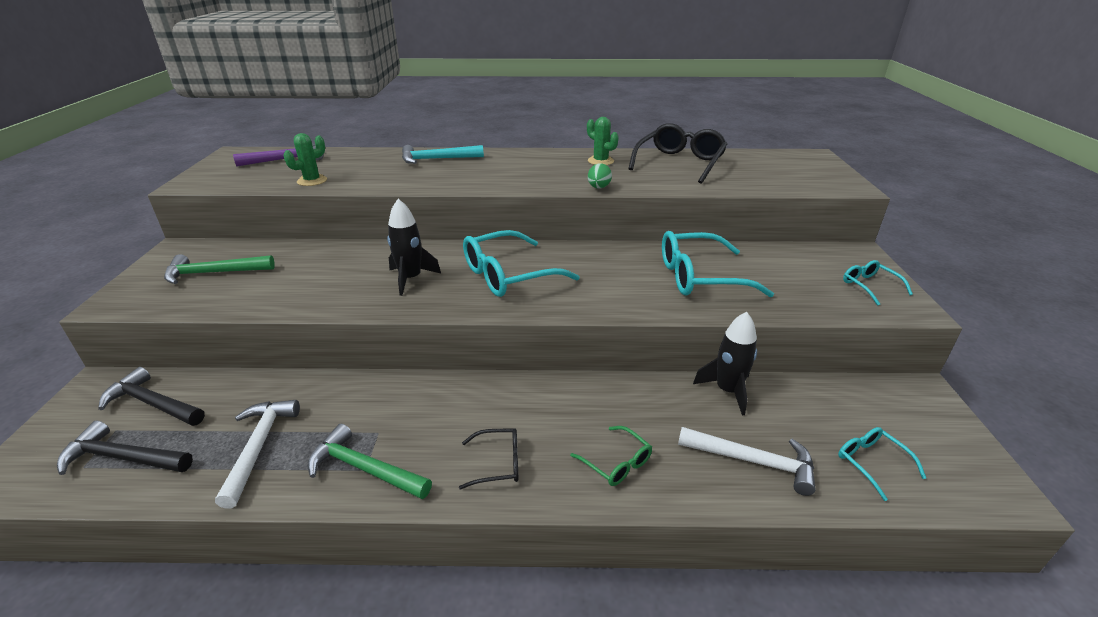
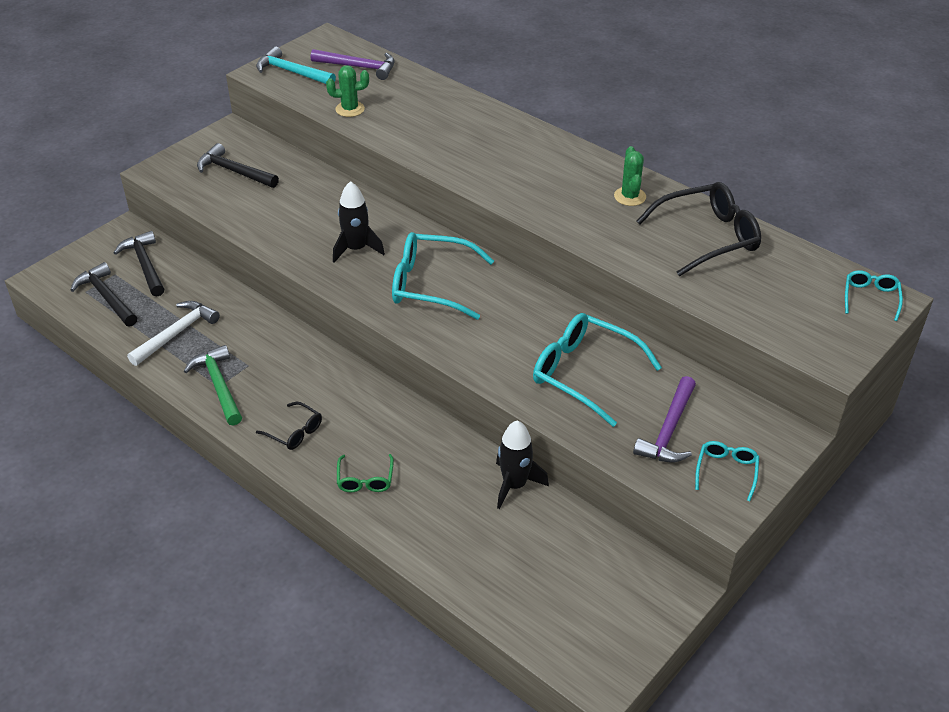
camera: 40 degrees right, 10 degrees up
green hammer [164,254,275,284] -> black hammer [197,143,279,188]
turquoise hammer [402,145,484,164] -> turquoise hammer moved to [256,46,336,84]
green egg [588,163,612,188] -> none
white hammer [678,427,816,496] -> none
turquoise glasses [838,427,926,501] -> turquoise glasses moved to [845,270,903,321]
none -> purple hammer [633,376,696,463]

